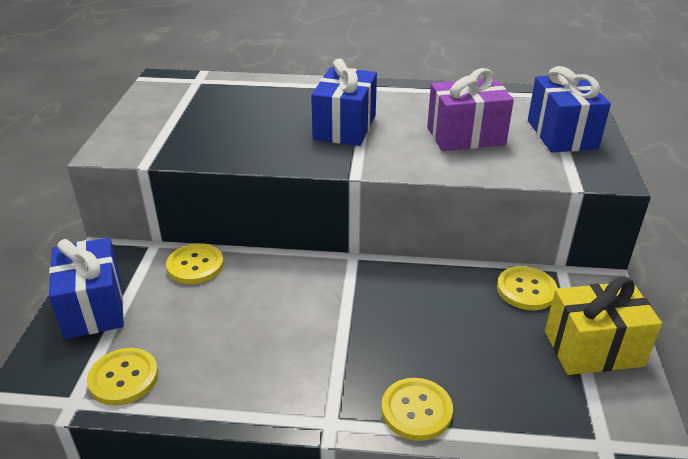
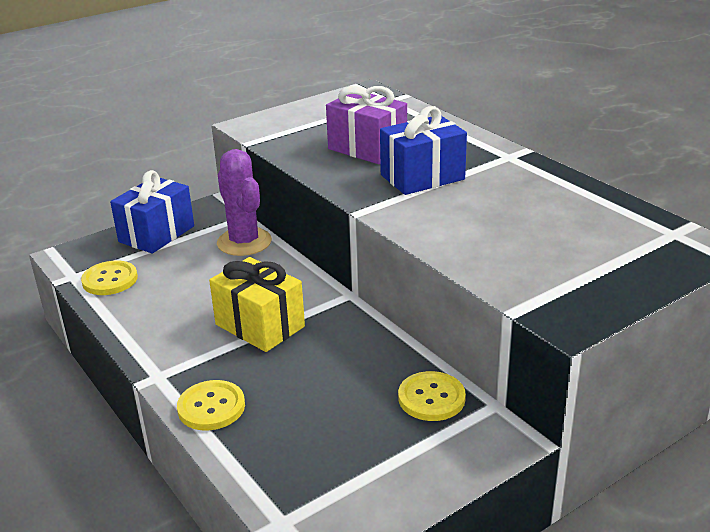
camera: 50 degrees right, 5 degrees down
yellow button [166,243,224,284] -> purple cactus [217,149,272,256]
purple gift [427,68,514,151] -> purple gift moved to [326,86,407,164]
blue gift [528,66,611,152] -> none
yellow gift [545,277,662,375] -> yellow gift moved to [209,257,305,352]

